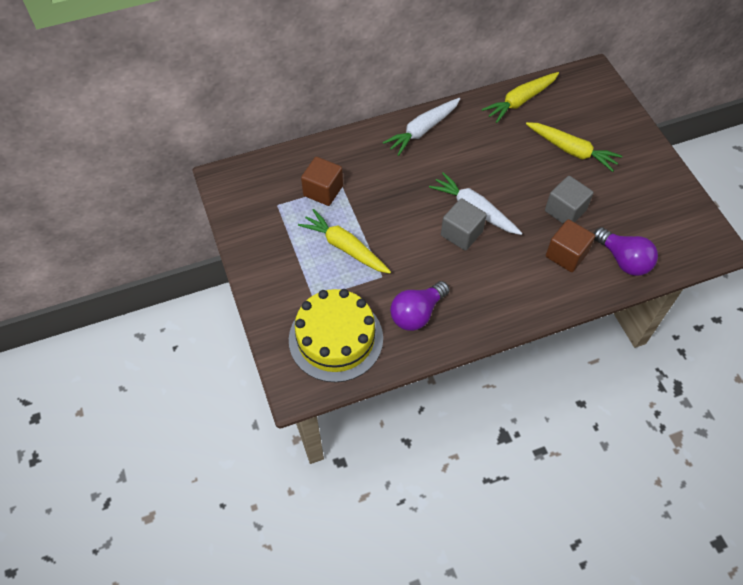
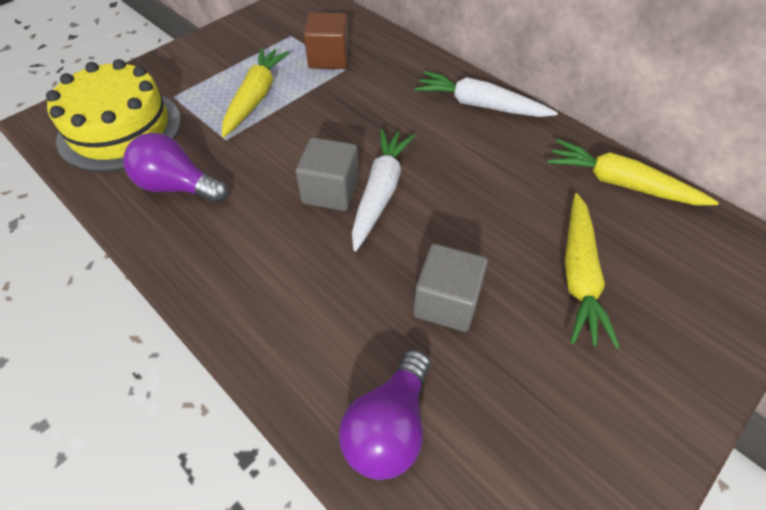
camera: 65 degrees right, 5 degrees down
brown cube [546,219,595,272] -> none

